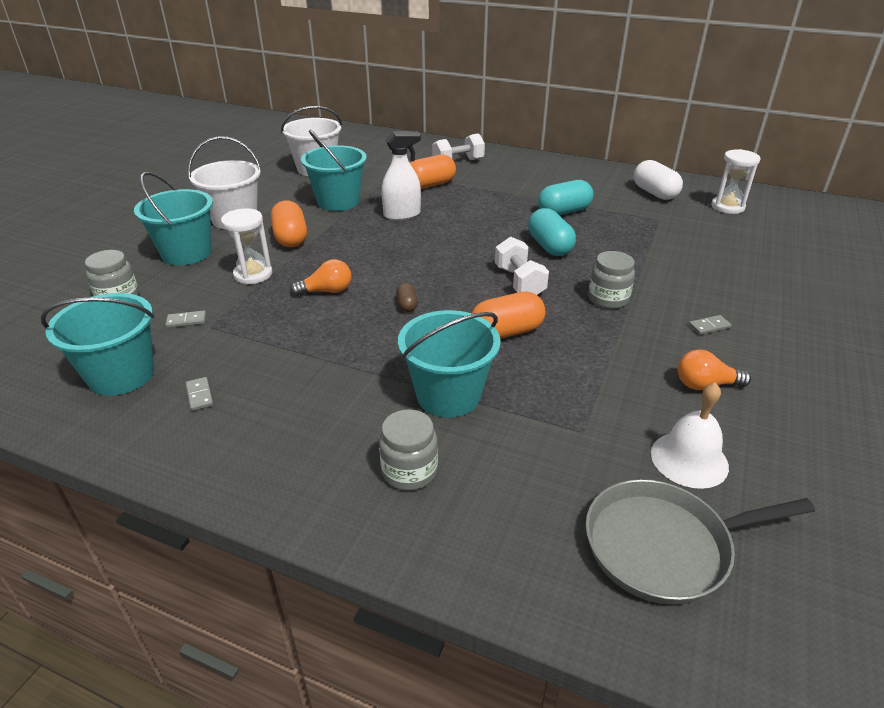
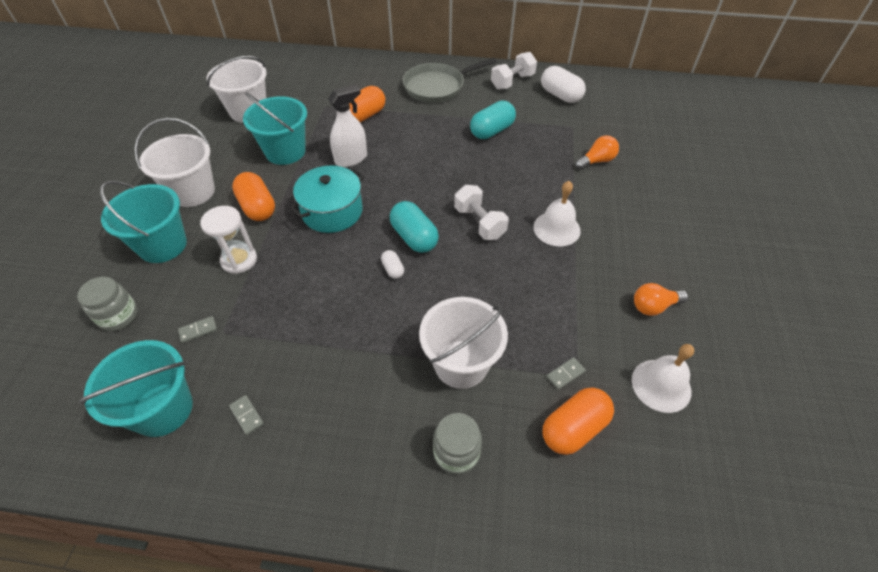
camera: 15 degrees left, 15 degrees up
orange light bulb [290,259,351,296] -> orange light bulb moved to [575,135,619,170]
brown capsule [396,283,418,312] -> white capsule [381,250,404,279]
turquoise bucket [398,310,501,417] -> white bucket [419,297,508,389]
white dumbbell [432,133,485,160] -> white dumbbell moved to [491,52,537,90]
orange capsule [472,292,545,339] -> orange capsule moved to [543,387,614,455]
turquoise capsule [528,208,576,256] -> turquoise capsule moved to [390,201,439,253]
grey pan [586,479,815,605] -> grey pan moved to [403,58,496,103]
grey jar [588,251,635,309] -> white bell [533,181,581,246]
grey domino [689,315,731,335] -> grey domino moved to [546,357,586,390]
white hourglass [711,149,760,214] -> none
none -> turquoise pot [289,166,365,233]

